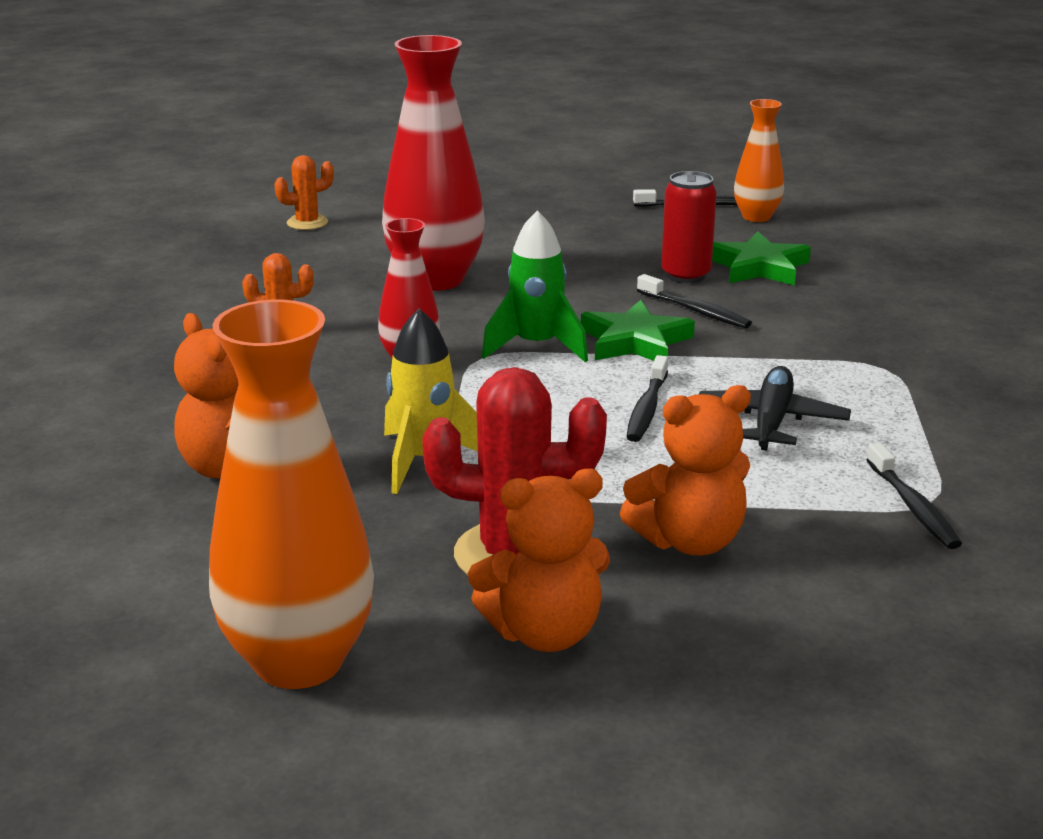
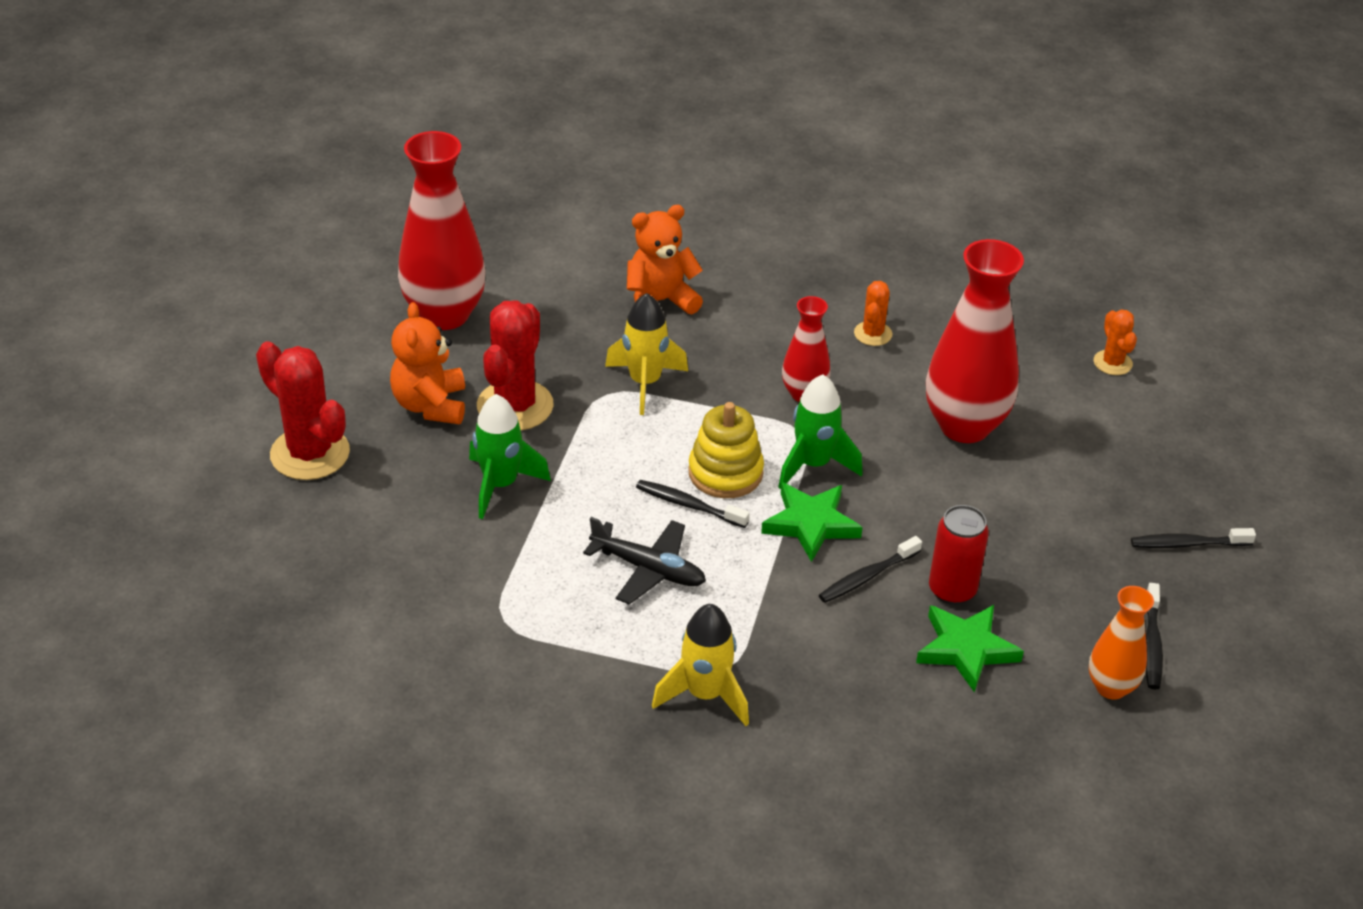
camera: 100 degrees right, 15 degrees up
orange vase [209,300,374,689] -> red vase [398,131,486,330]
orange teddy bear [620,385,751,556] -> green rocket [469,394,551,519]
black toothbrush [867,443,962,549] -> black toothbrush moved to [1131,528,1256,548]
none -> red cactus [256,341,350,480]
none -> yellow rocket [652,604,749,726]
none -> yellow stacking toy [688,402,764,498]

